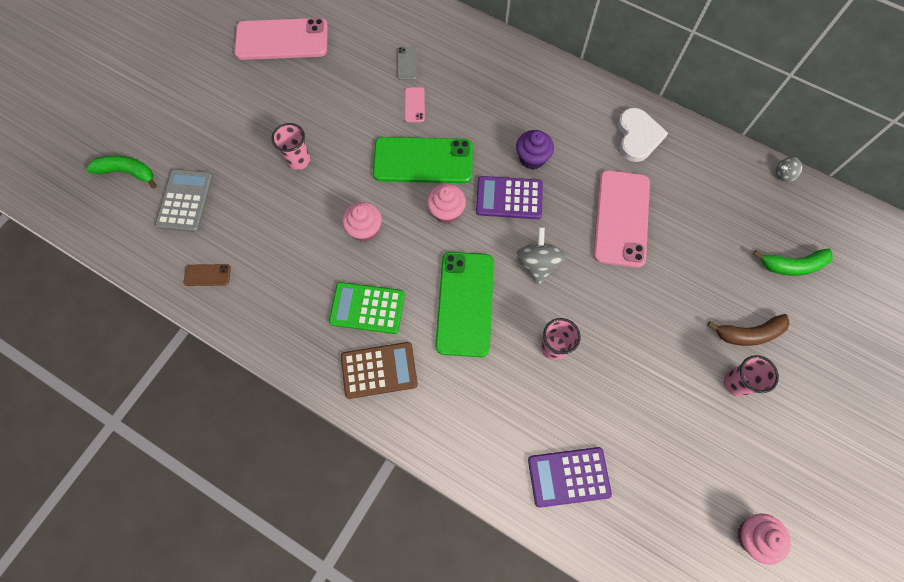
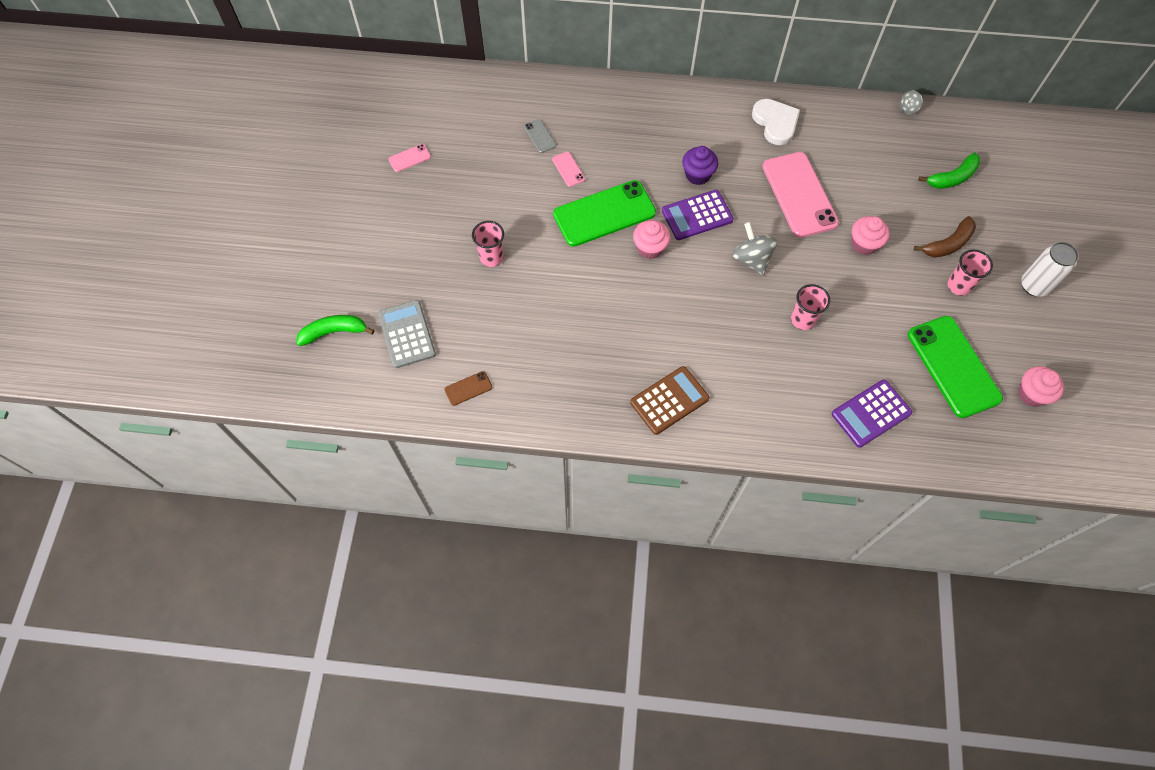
camera: 25 degrees left, 5 degrees down
pink phone [234,18,328,60] -> pink phone [389,144,431,172], size x0.42
green calculator [329,282,405,334] -> none
pink cupcake [342,202,382,242] -> pink cupcake moved to [852,216,890,255]
green phone [435,252,494,357] -> green phone moved to [908,316,1003,418]
none -> white can [1021,242,1079,297]

